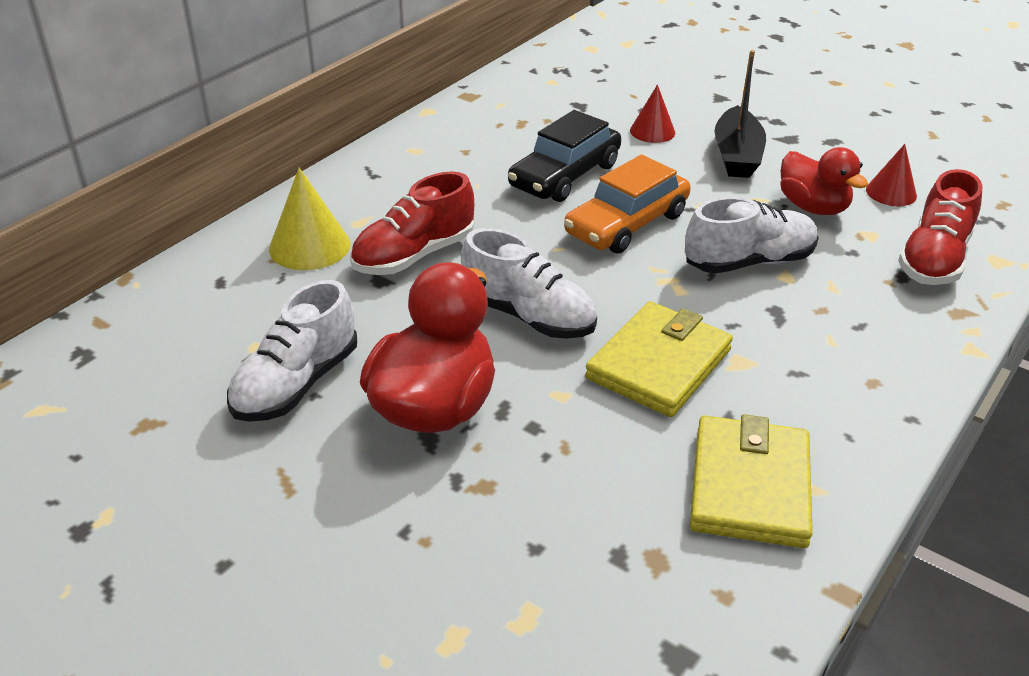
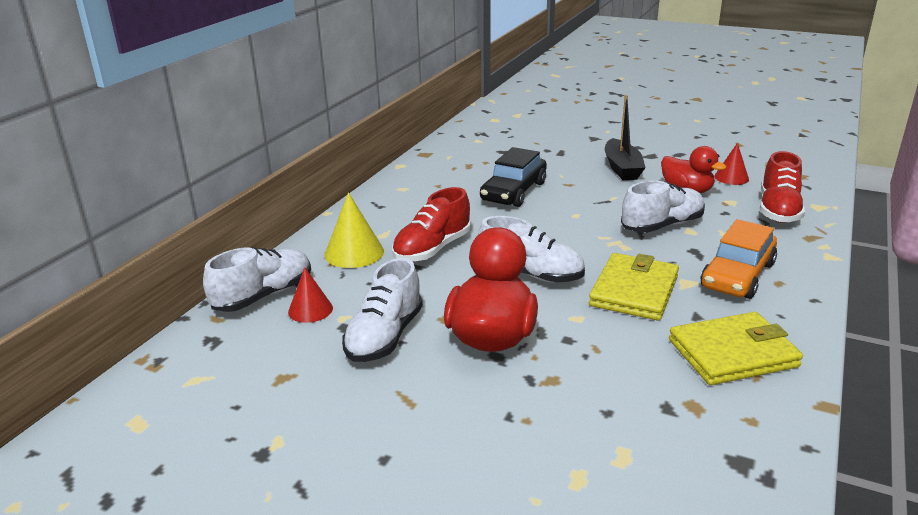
camera: 10 degrees left, 10 degrees down
orange car [564,154,691,254] -> orange car moved to [700,219,777,299]
red cone [630,85,675,143] -> red cone moved to [288,267,333,323]
yellow wallet [690,414,813,548] -> yellow wallet turned 75 degrees clockwise [669,312,803,385]
none -> white shoe [203,247,311,312]

